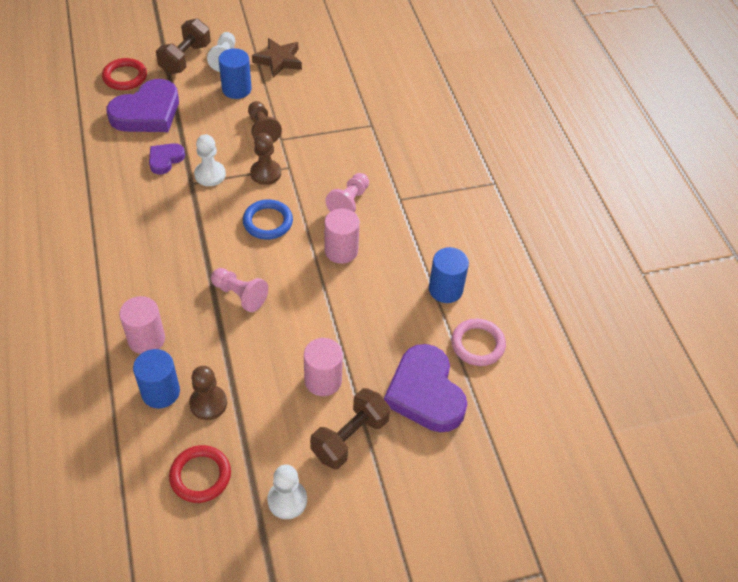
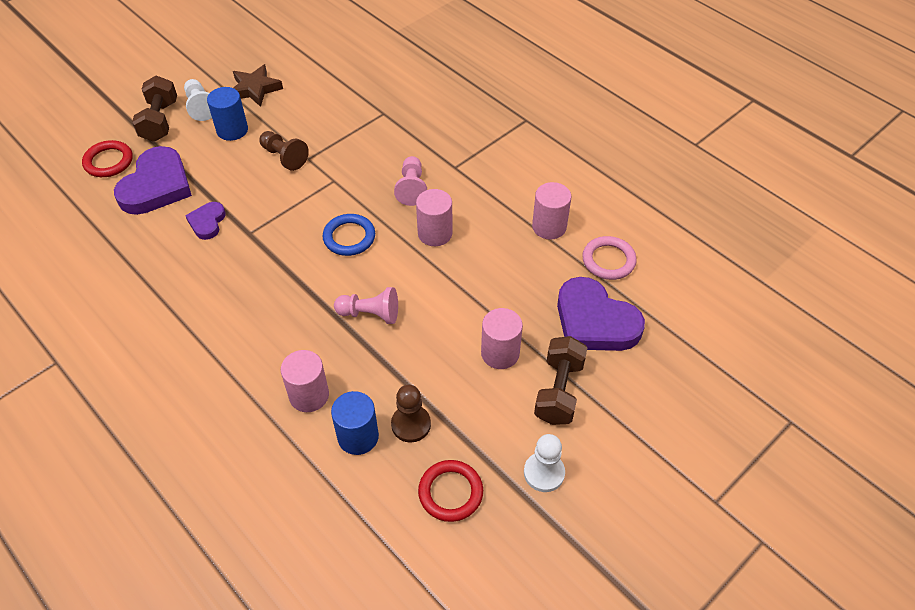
camera: 25 degrees left, 0 degrees up
white pawn [194,134,226,186] -> none
brown pawn [250,133,281,185] -> none
blue cylinder [429,247,469,303] -> pink cylinder [532,182,571,240]

